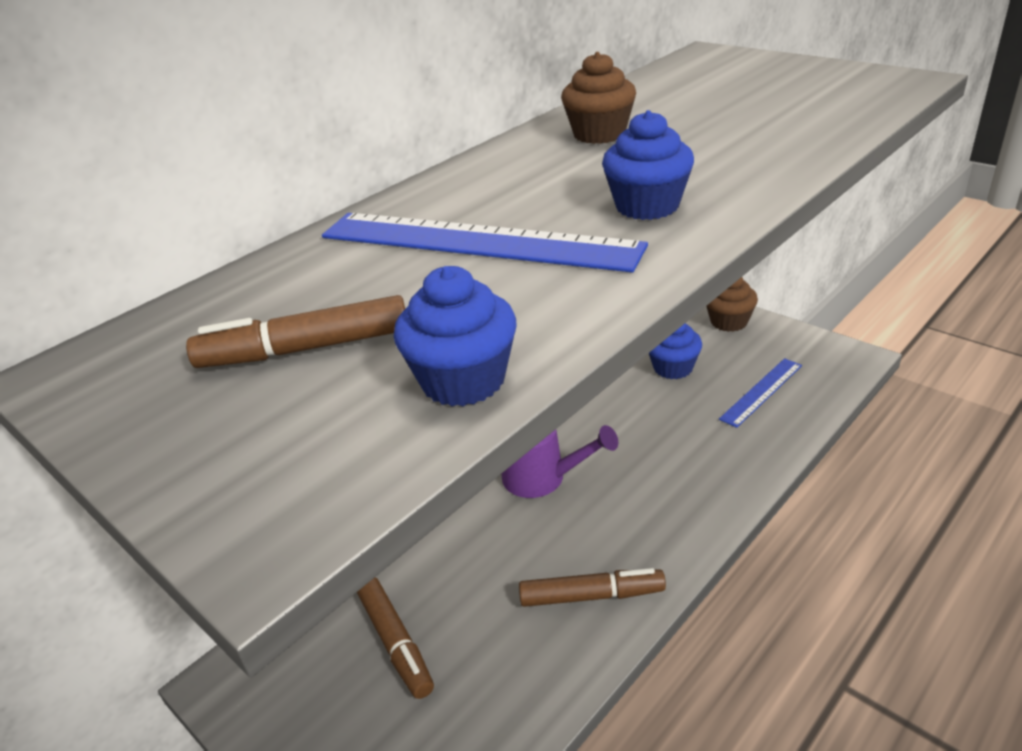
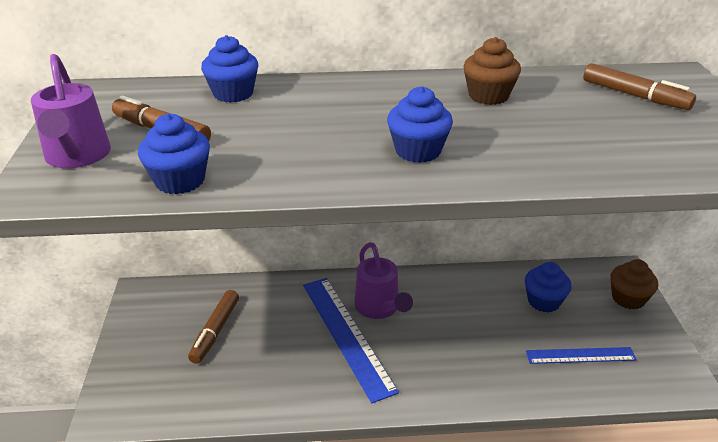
camera: 40 degrees right, 0 degrees up
blue ruler [322,213,648,273] -> blue ruler moved to [303,278,399,403]
brown marker [519,568,666,607] -> brown marker moved to [583,63,696,110]
none -> purple watering can [31,54,111,168]
none -> blue cupcake [201,35,258,103]

